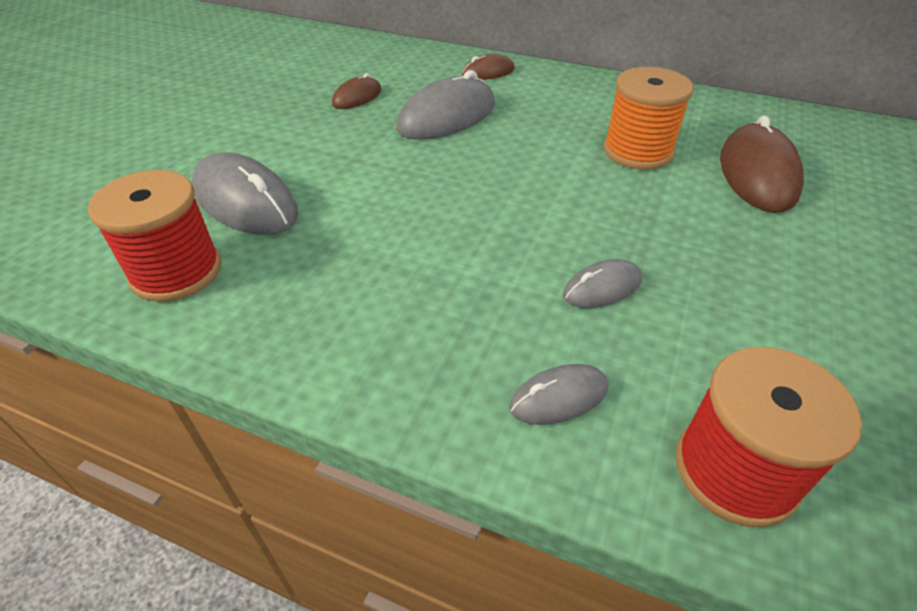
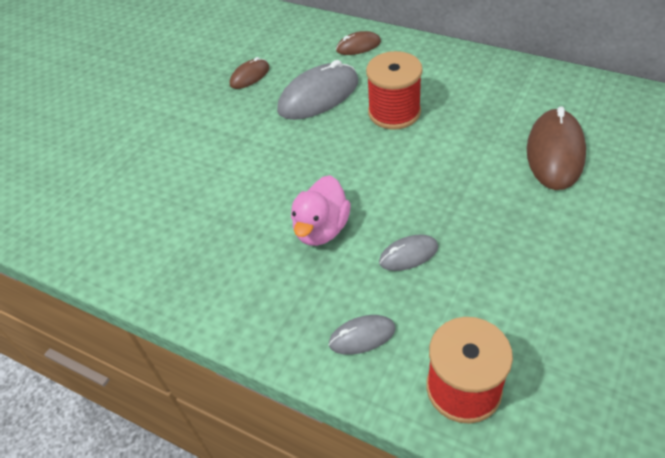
camera: 10 degrees right, 5 degrees up
red spool [88,170,221,302] -> red spool moved to [366,51,422,130]
grey mouse [192,152,298,235] -> none
orange spool [604,67,694,170] -> none
none -> pink duck [291,175,351,246]

